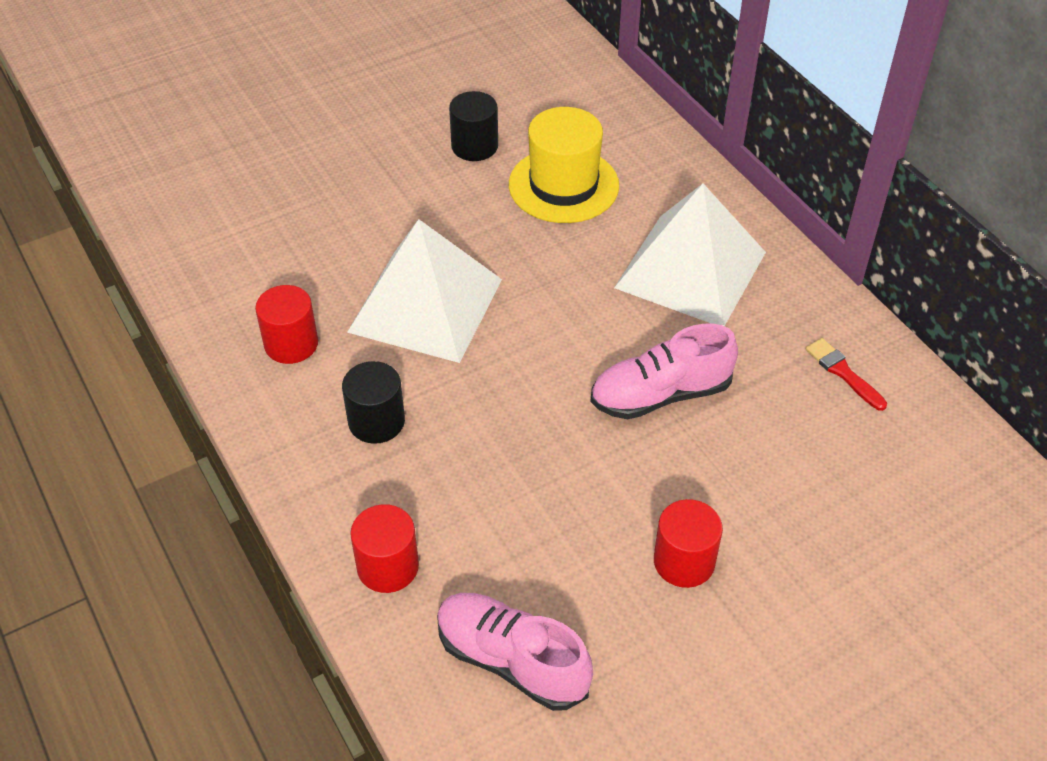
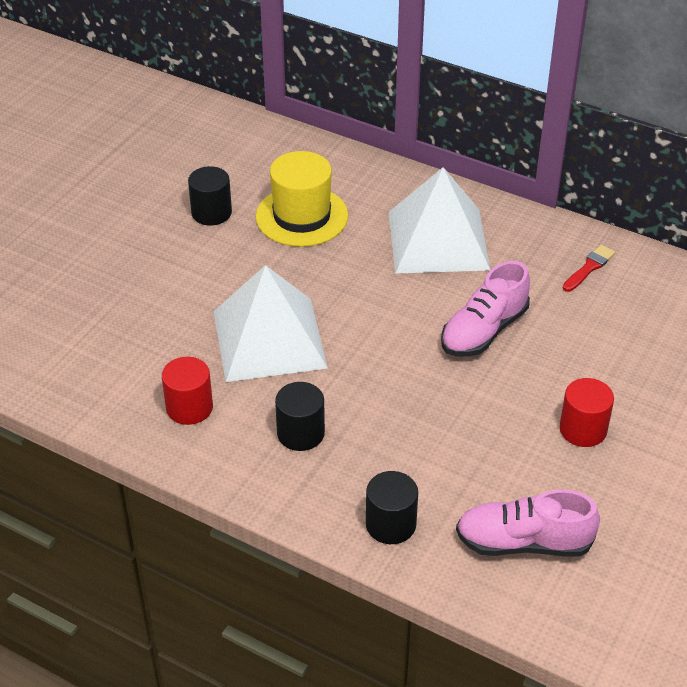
camera: 30 degrees left, 5 degrees down
red cylinder [350,504,419,593] -> black cylinder [366,471,418,544]
red brush [806,338,887,411] -> red brush turned 105 degrees clockwise [563,245,615,292]

